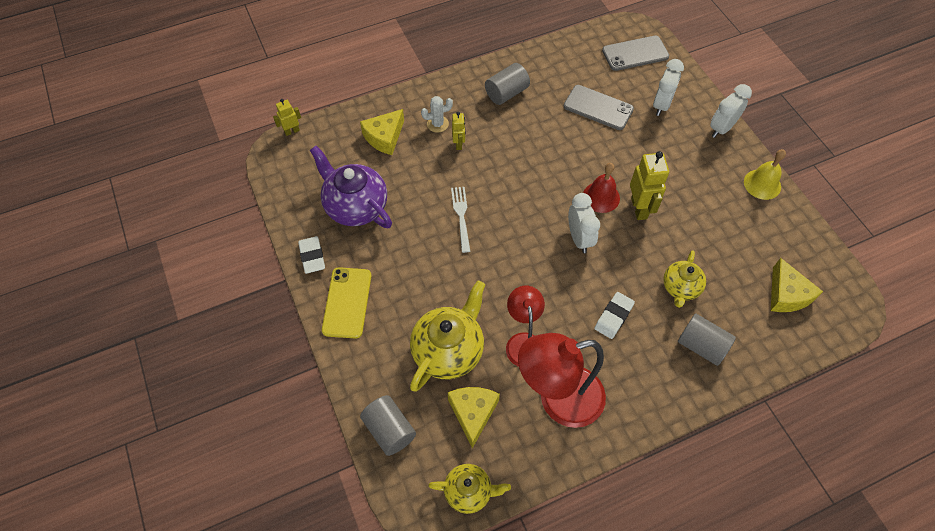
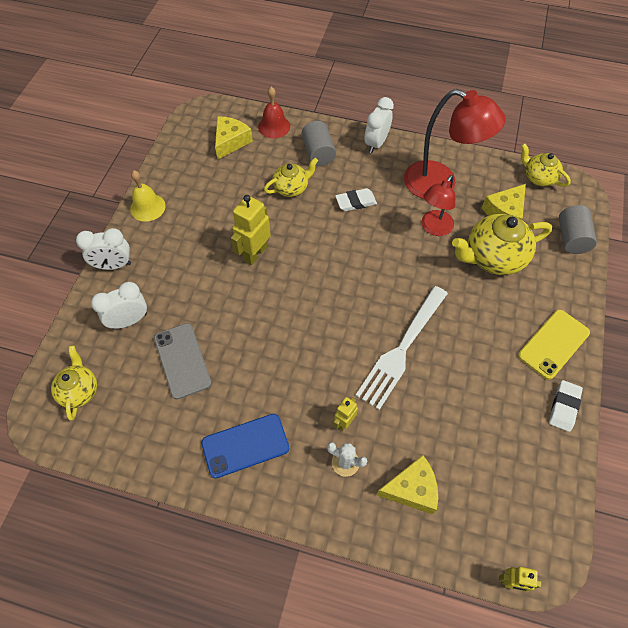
camera: 140 degrees left, 0 degrees up
purple teapot [310,146,392,228] -> none
white fork [451,187,470,253] -> white fork [355,286,448,410], size x1.82
grey cylinder [485,63,530,105] -> blue phone [201,414,289,478]
white clock [568,193,600,253] -> white clock moved to [365,97,394,153]
red bell [583,163,620,213] -> red bell moved to [258,87,290,138]
grey phone [602,36,669,71] -> yellow teapot [51,345,97,420]

